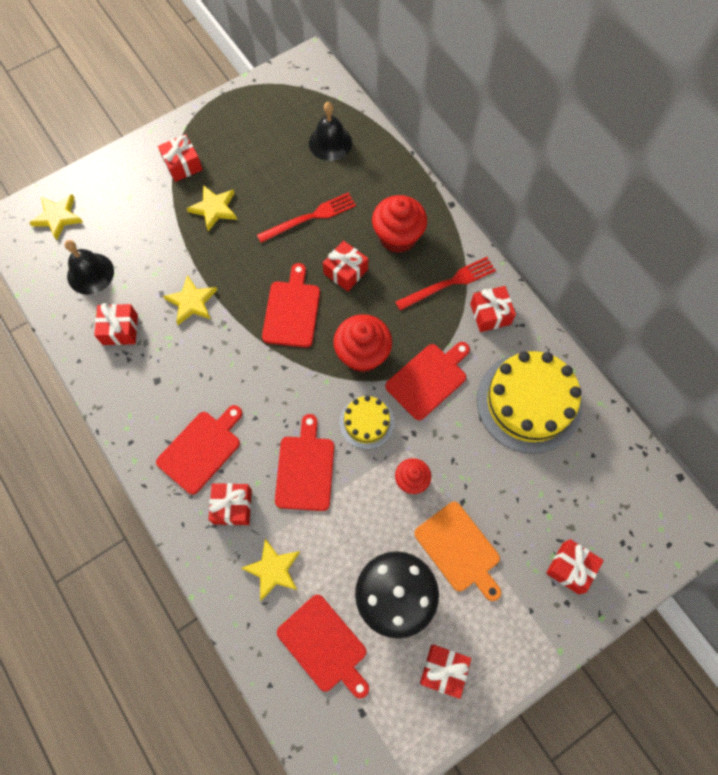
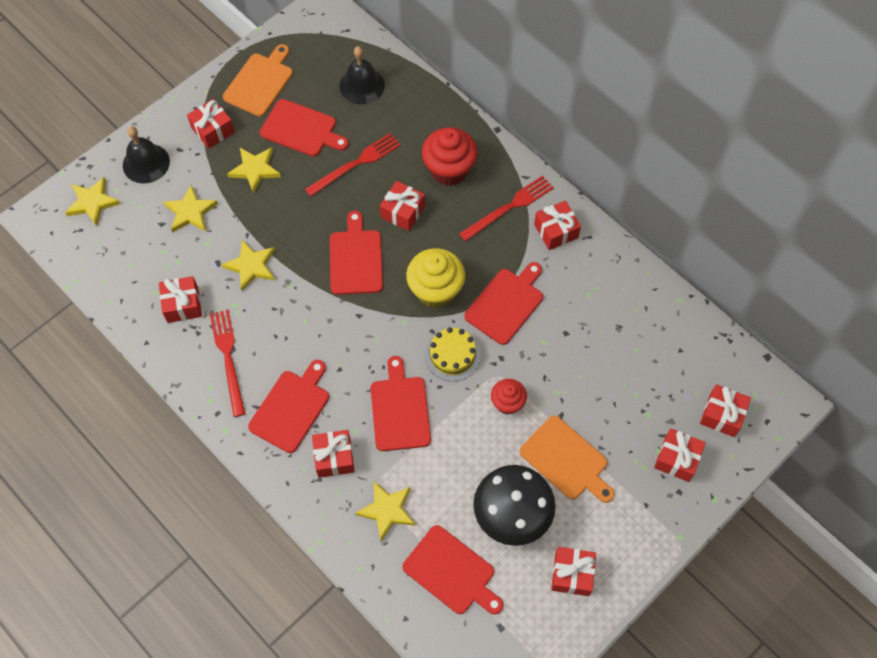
camera: 10 degrees left, 5 degrees down
black bell [64,240,114,295] -> black bell moved to [123,126,170,183]
red cupcake [333,314,392,373] -> yellow cupcake [406,248,465,308]
yellow cake [477,351,582,454] -> none
none -> yellow star [163,185,218,233]
none -> red fork [210,310,245,417]
none -> orange cutting board [223,44,293,116]
none -> red cutting board [260,99,349,157]
none -> red gift [700,384,751,437]

